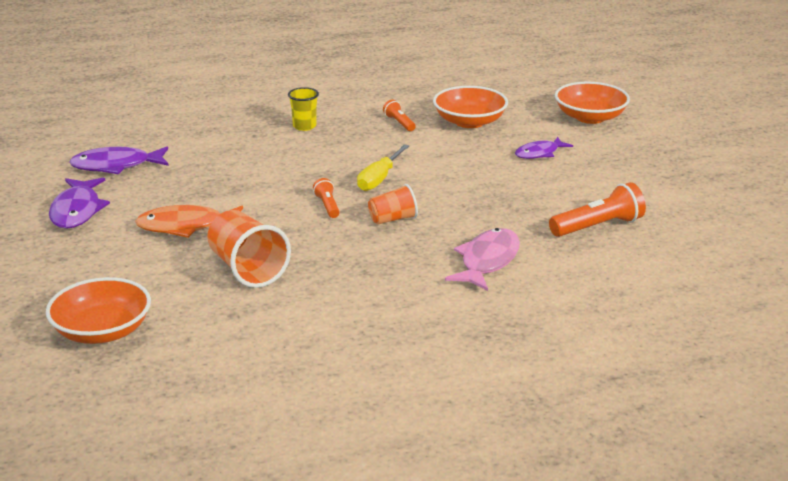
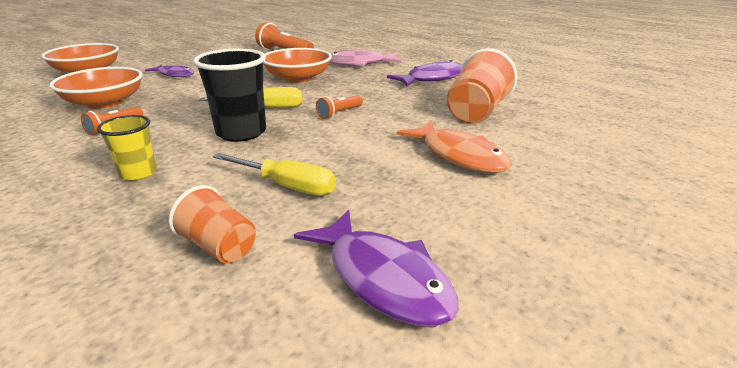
camera: 120 degrees left, 0 degrees up
orange bowl [46,277,151,344] -> orange bowl moved to [263,48,332,82]
purple fish [49,177,110,229] -> purple fish moved to [387,60,462,87]
orange cup [368,184,418,224] -> orange cup moved to [169,185,256,263]
none -> black cup [193,49,266,142]
none -> yellow screwdriver [213,153,336,196]

